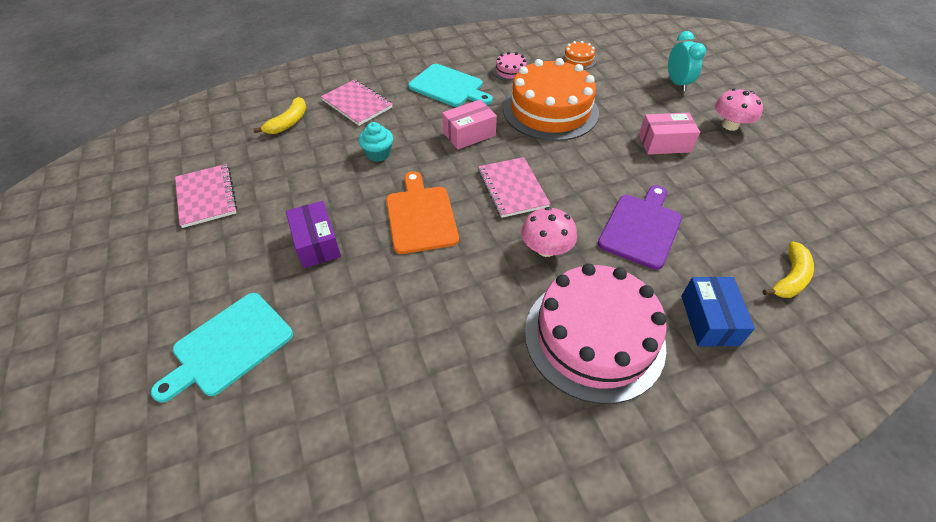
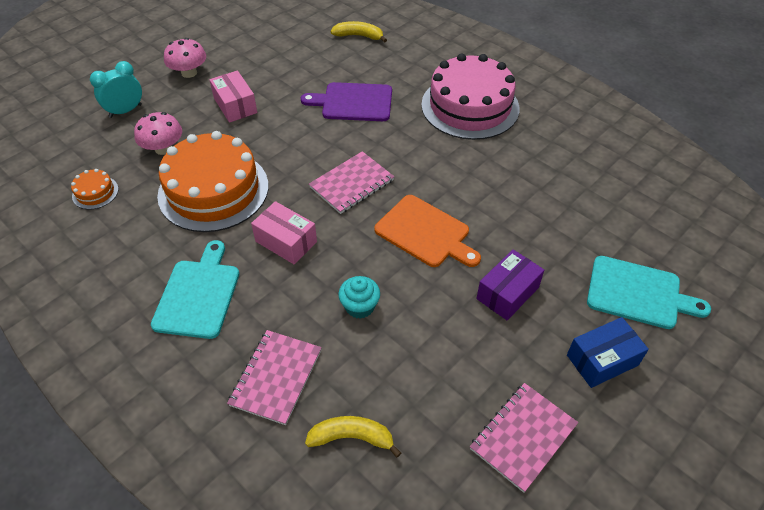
camera: 115 degrees left, 0 degrees up
orange cutting board [386,171,459,254] -> orange cutting board turned 105 degrees counterclockwise [374,195,481,267]
pink cake [493,52,527,82] -> none
pink mushroom [521,207,577,257] -> pink mushroom moved to [134,112,182,155]
blue box [681,277,755,347] -> blue box moved to [567,317,649,388]

